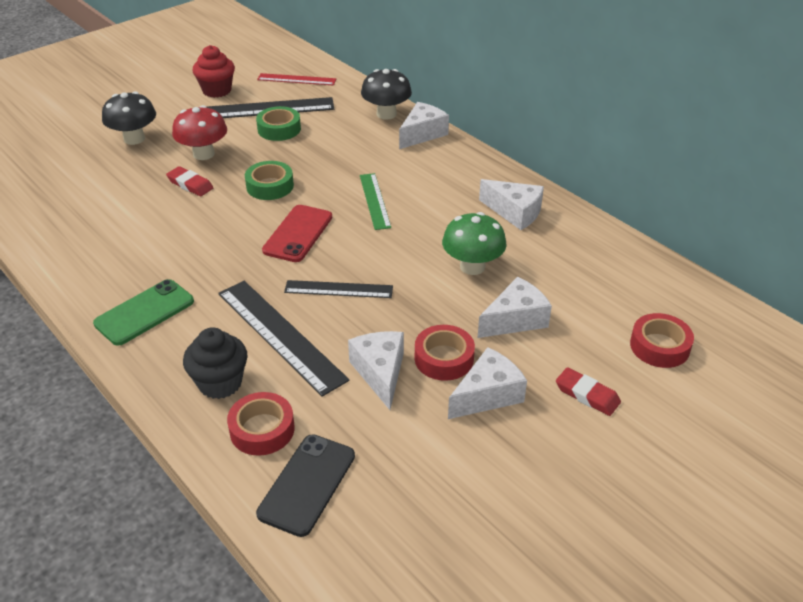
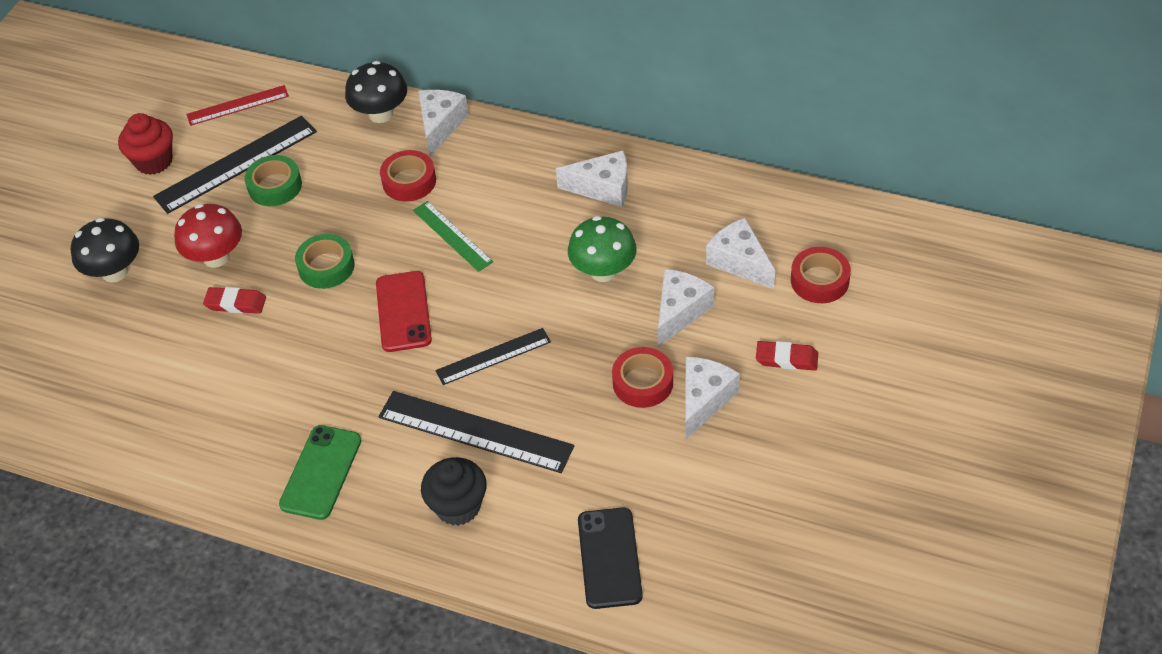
camera: 25 degrees left, 10 degrees up
red tape [227,392,295,456] -> red tape moved to [380,150,436,202]
white cheese [348,331,404,410] -> white cheese moved to [706,218,775,289]

